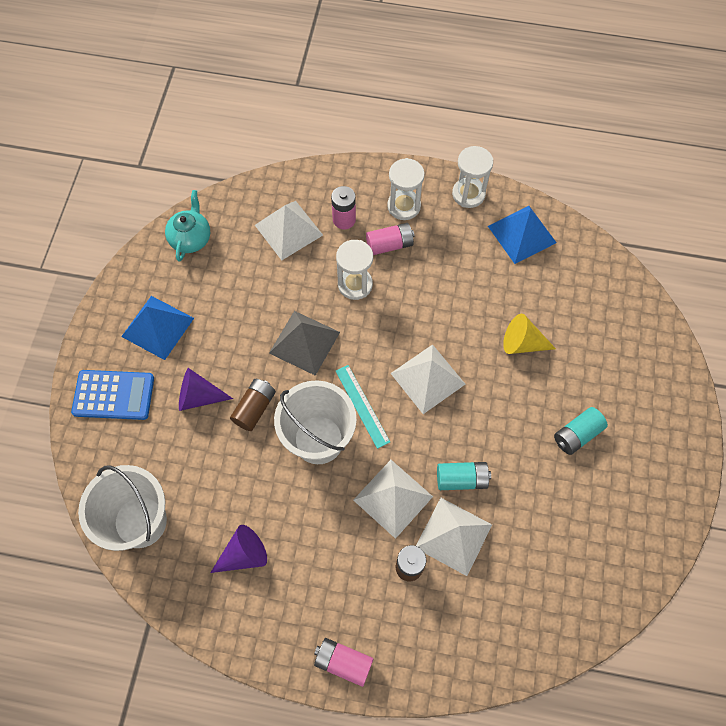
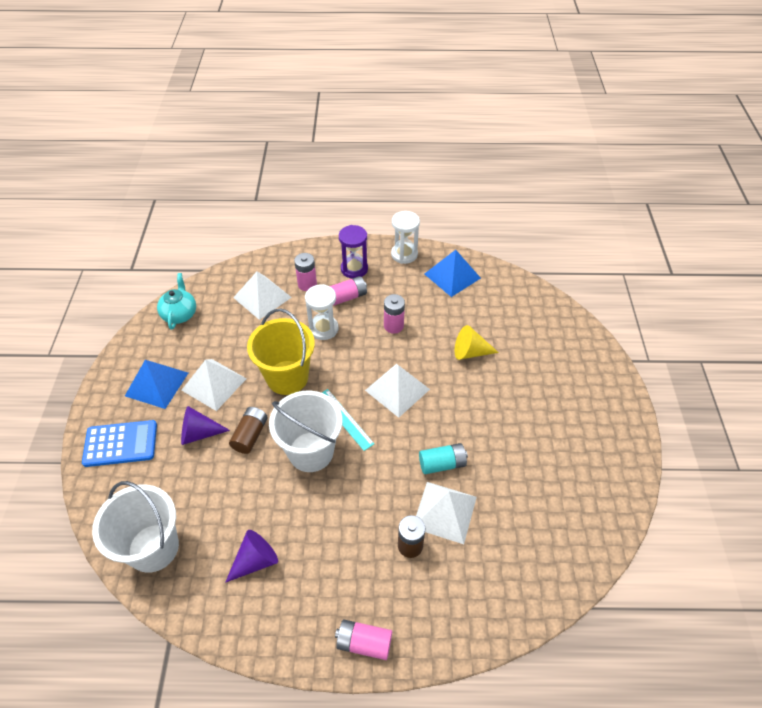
camera: 10 degrees left, 15 degrees down
grey pyramid [269,311,340,376] -> yellow bucket [247,309,315,395]
white pyramid [353,460,433,539] -> white pyramid moved to [182,359,247,411]
white hourglass [387,158,425,220] -> purple hourglass [339,225,368,278]
turquoise battery [554,407,608,455] -> none
none -> pink battery [384,294,405,334]

